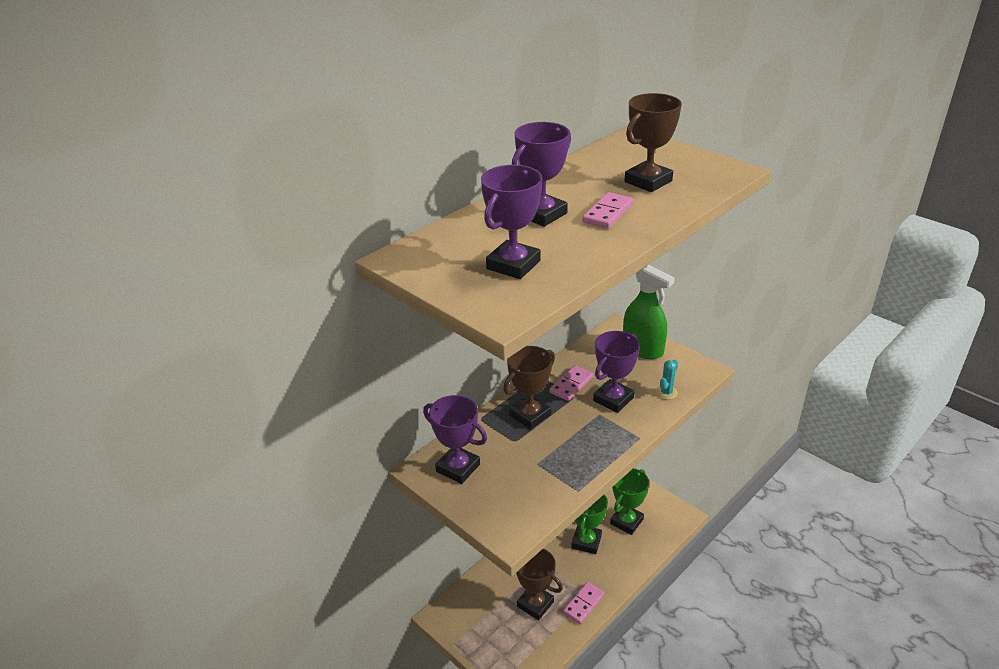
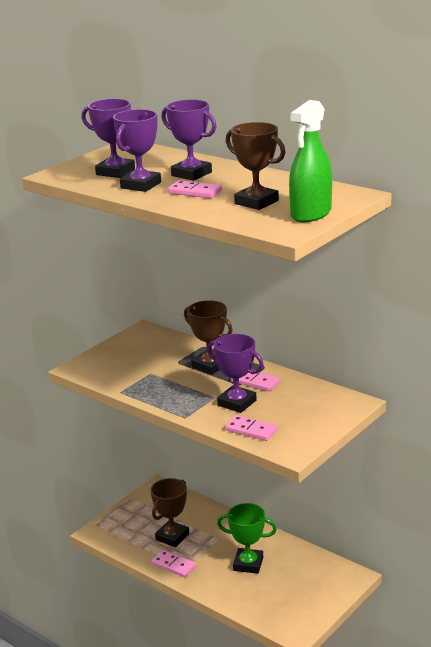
camera: 85 degrees right, 10 degrees down
purple trophy [423,395,487,484] -> purple trophy moved to [113,109,161,192]
green trophy [610,468,649,535] -> none
green spray bottle [623,265,674,359] -> green spray bottle moved to [289,100,332,222]
turquoise cactus [656,360,678,400] -> pink domino [225,415,278,441]

